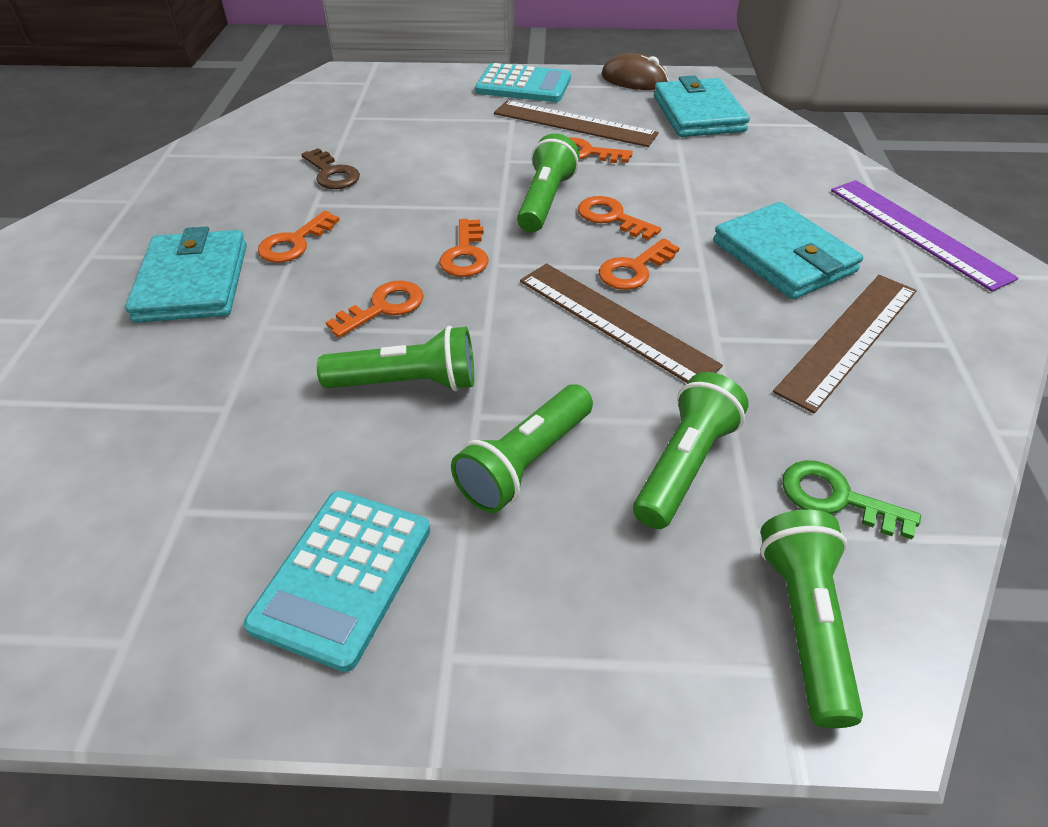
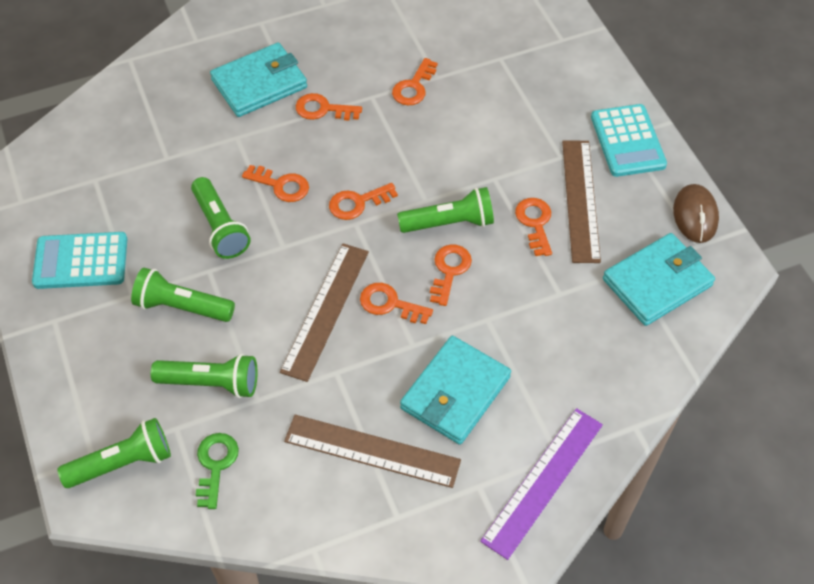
camera: 65 degrees right, 10 degrees up
brown key [301,148,360,189] -> orange key [392,58,438,106]

